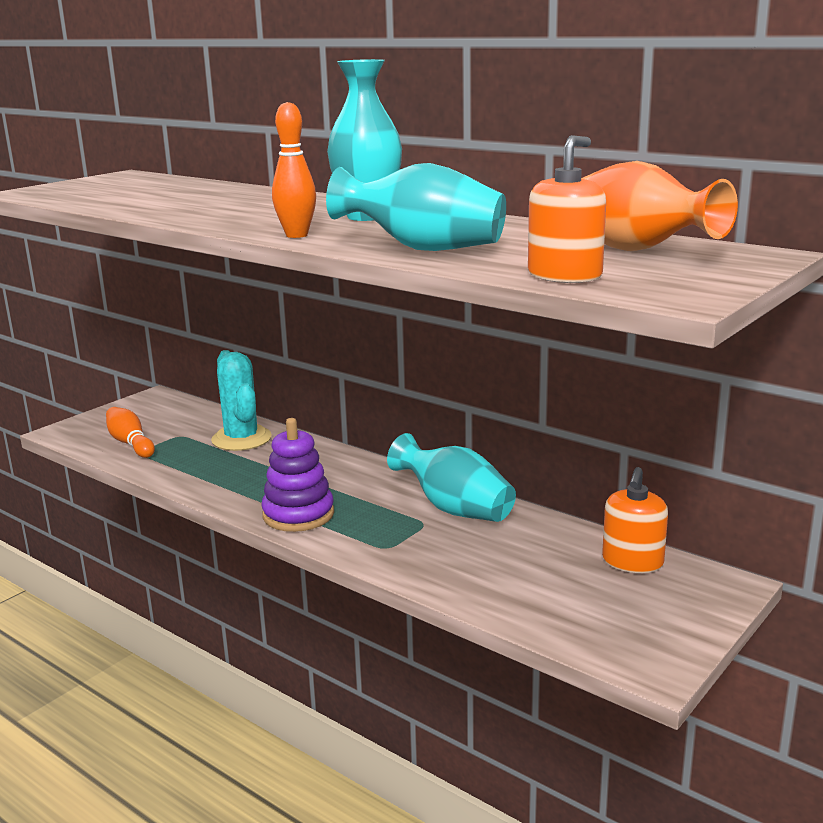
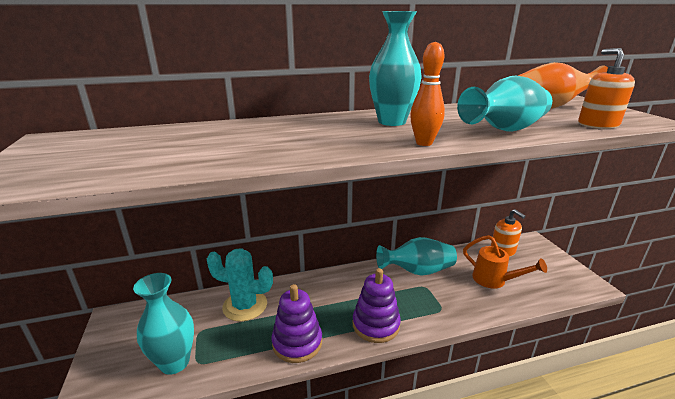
camera: 55 degrees left, 5 degrees up
orange bowling pin [106,407,155,458] -> turquoise vase [133,273,194,375]
none -> purple stacking toy [272,284,322,363]
none -> orange watering can [463,235,547,289]

